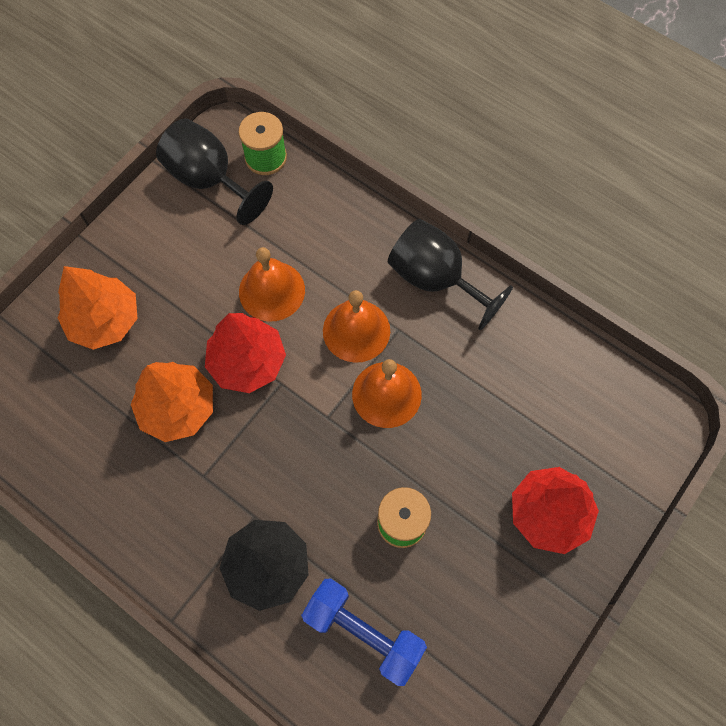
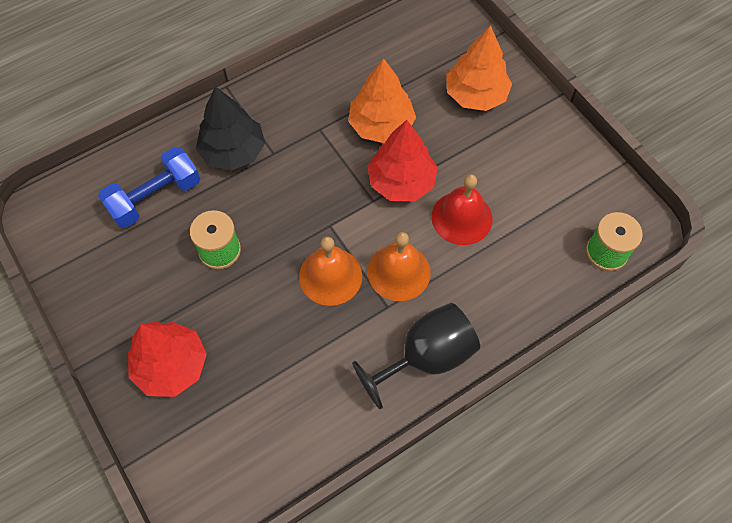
camera: 110 degrees right, 5 degrees down
black goblet [156,118,273,225] -> none
orange bell [239,247,305,322] -> red bell [432,174,492,245]

